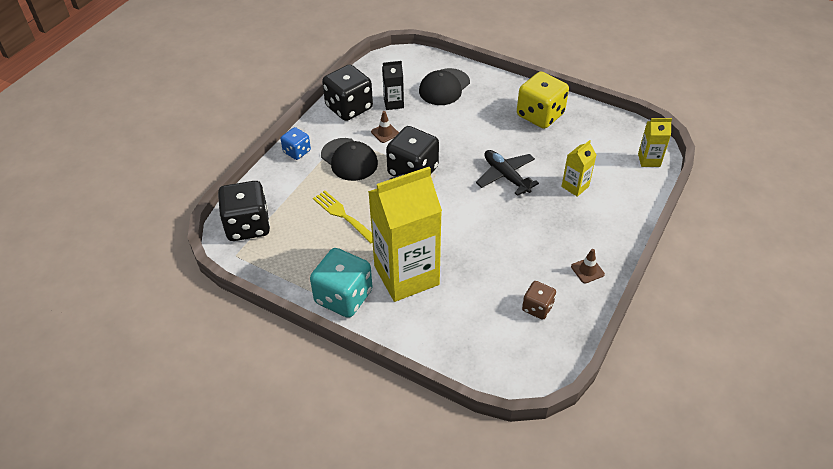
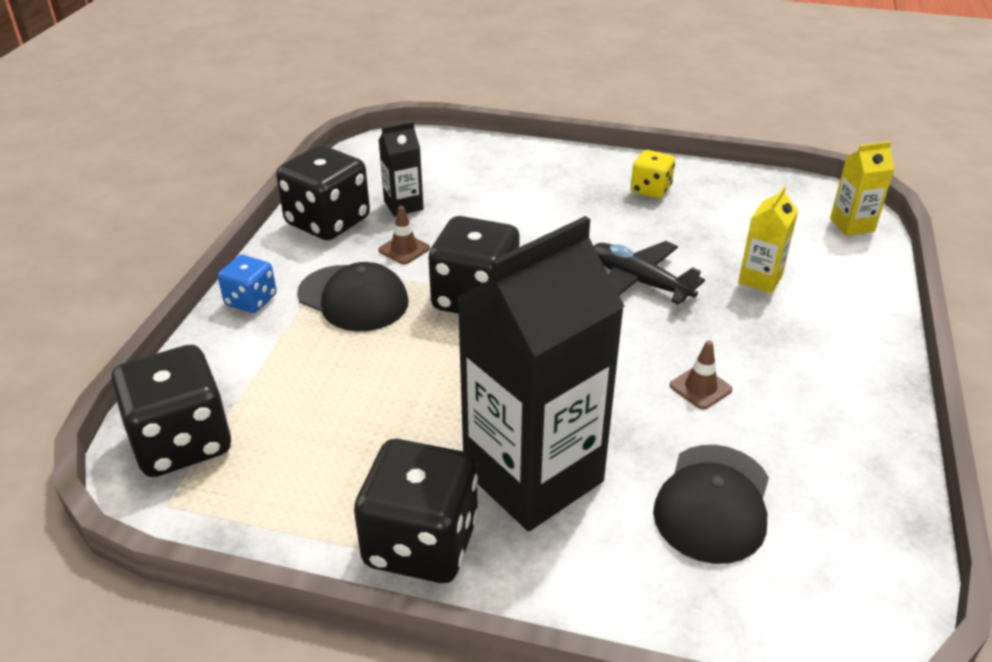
camera: 15 degrees left, 10 degrees down
turquoise dice [310,248,373,318] -> black dice [354,439,479,583]
yellow fork [313,191,373,243] -> none
yellow carton [368,167,442,302] -> black carton [457,216,625,531]
black cap [419,68,470,105] -> black cap moved to [653,445,769,564]
yellow dice [517,71,569,129] -> yellow dice [631,150,675,198], size x0.55
brown dice [522,281,556,320] -> none
brown traffic cone [571,249,605,284] -> brown traffic cone moved to [670,340,732,410]

